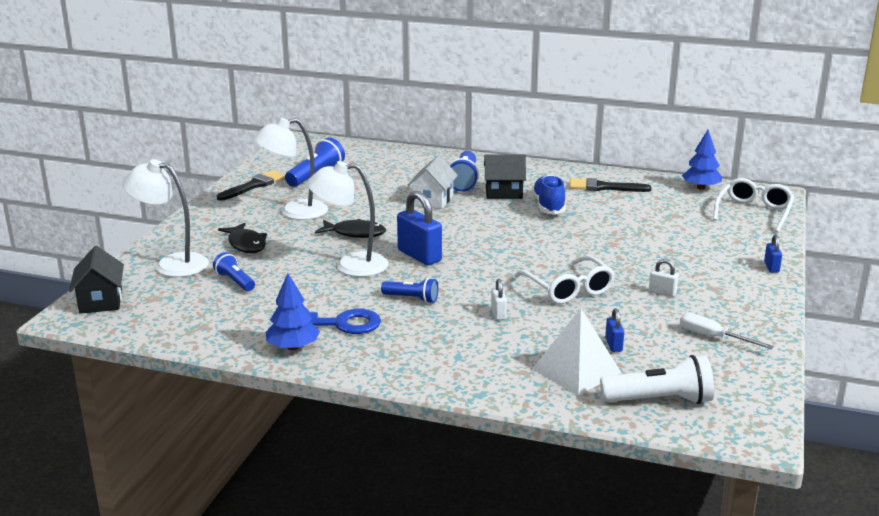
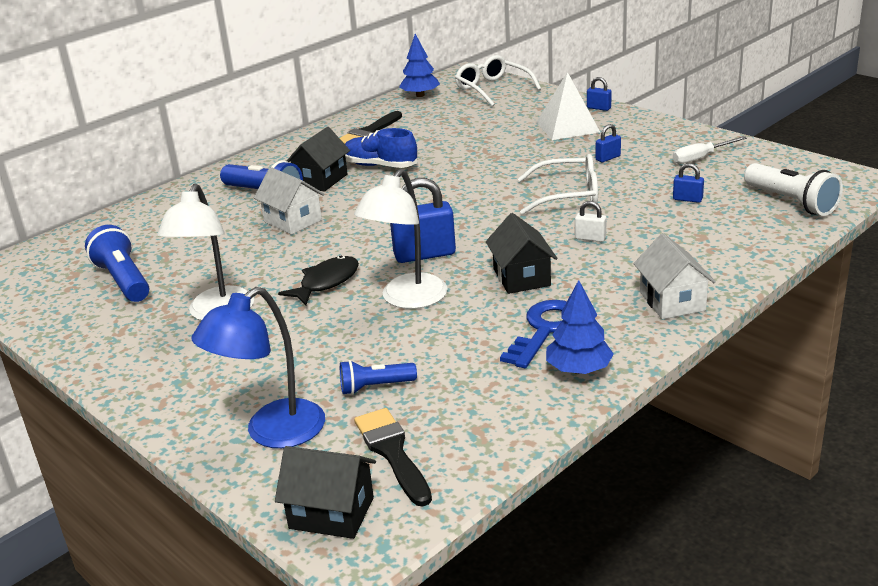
camera: 60 degrees left, 5 degrees up
white lamp [122,159,209,277] -> blue lamp [191,287,325,448]
black brush [217,170,285,201] -> black brush moved to [354,408,432,506]
black fish [218,223,267,253] -> none
blue flashlight [381,278,438,303] -> black house [486,213,558,294]
white pyramid [532,308,621,396] -> white pyramid moved to [537,72,600,140]
white flashlight [600,355,714,404] -> white flashlight turned 120 degrees clockwise [744,163,843,216]
white padlock [649,259,679,297] -> blue padlock [596,124,621,162]
none -> white house [634,233,716,319]

